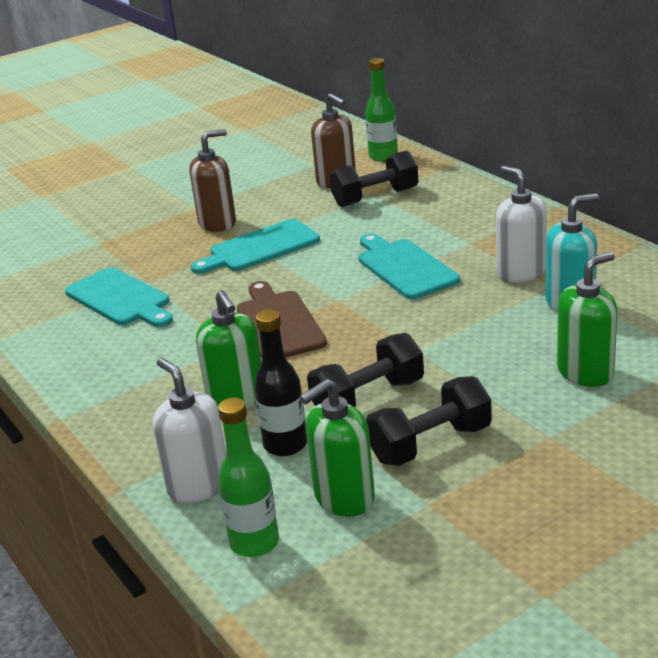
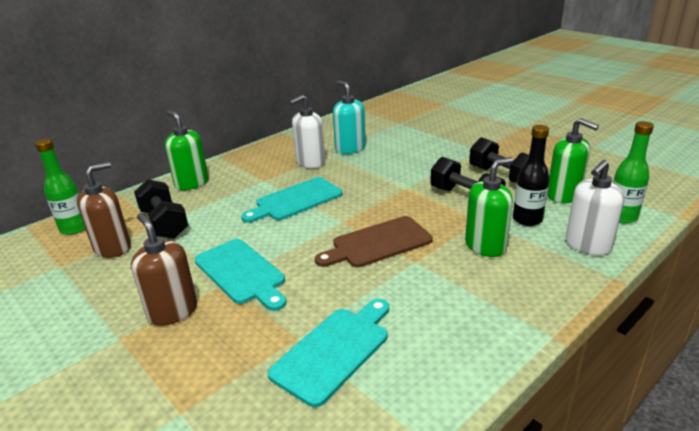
camera: 100 degrees left, 0 degrees up
green soap dispenser [557,252,617,387] -> green soap dispenser moved to [165,111,209,190]

